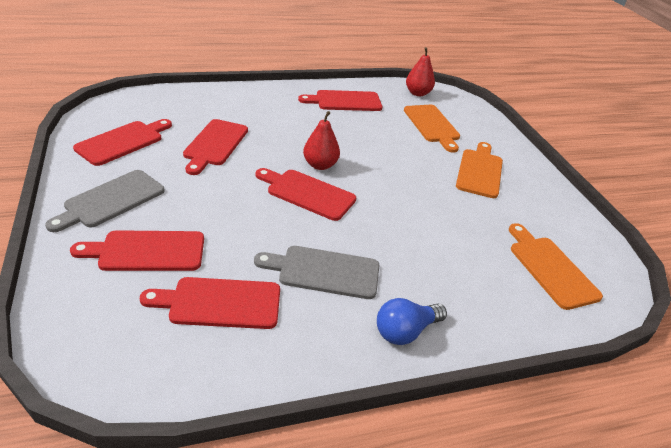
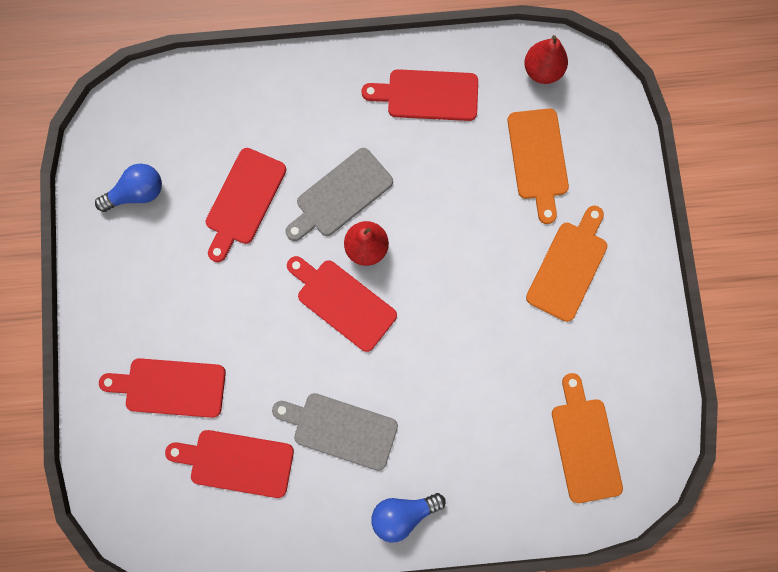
camera: 15 degrees right, 40 degrees up
grey cutting board [45,170,165,232] -> grey cutting board moved to [285,148,393,241]
red cutting board [73,119,172,166] -> blue light bulb [95,163,162,212]

